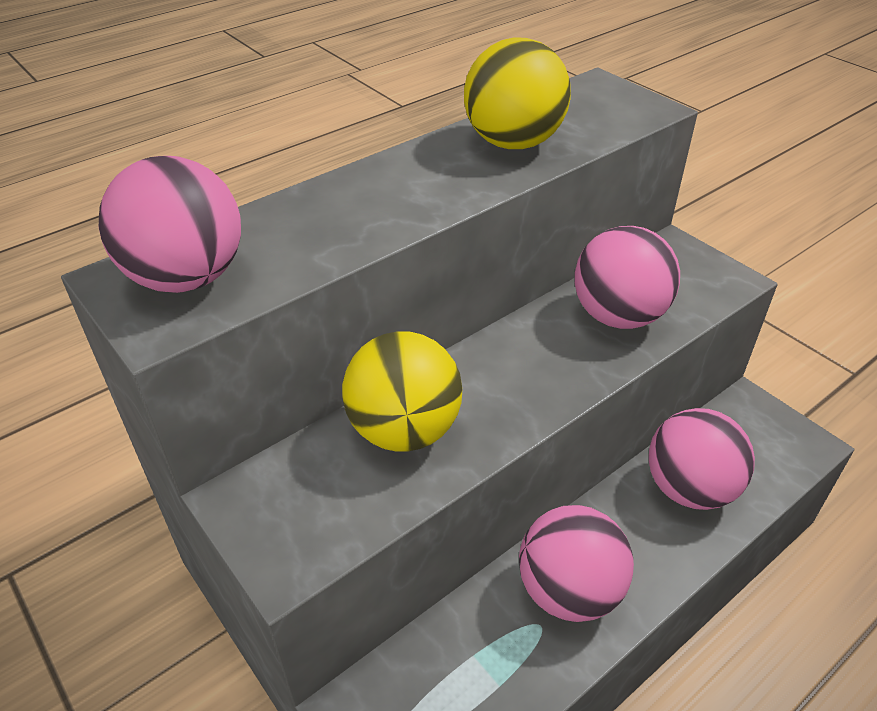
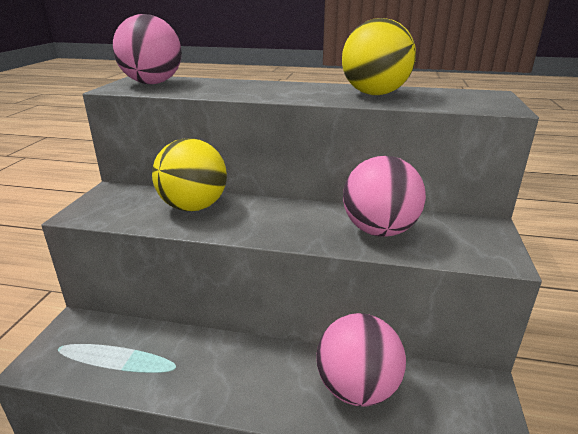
camera: 50 degrees right, 15 degrees down
pink ball [519,505,634,622] -> none

